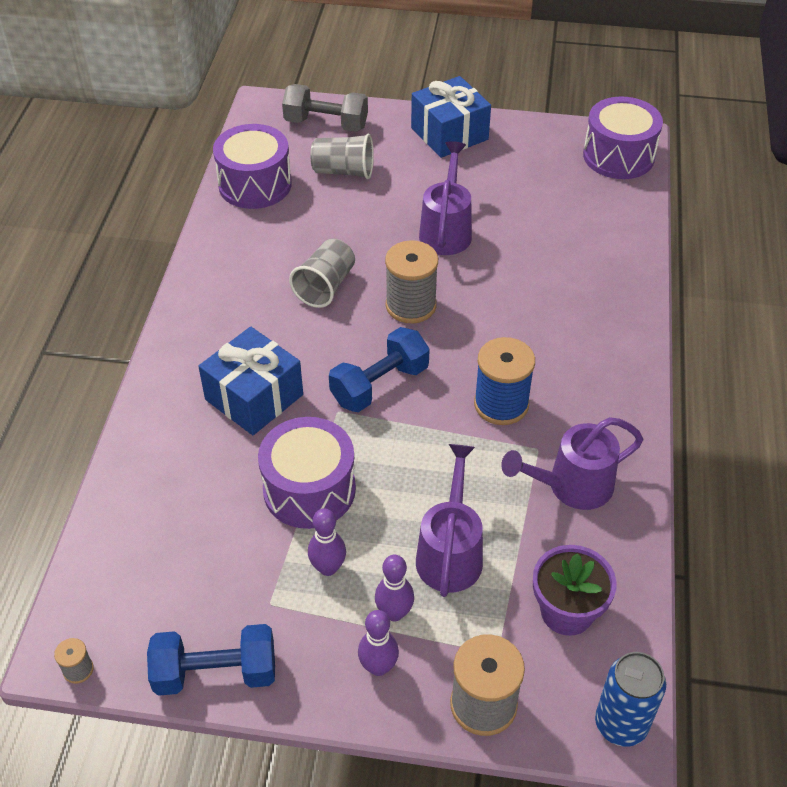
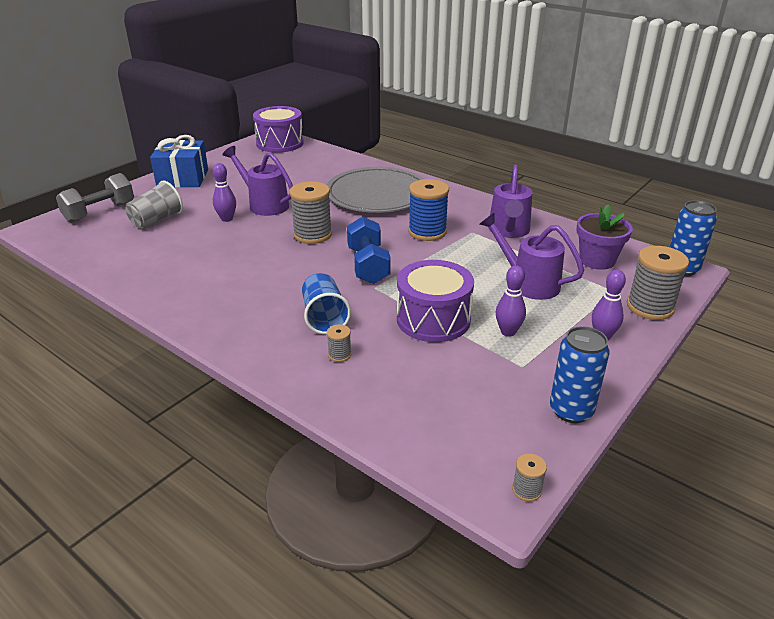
camera: 60 degrees left, 15 degrees down
blue dumbbell [147,624,275,696] -> blue can [550,326,610,423]
blue gift [198,326,303,435] -> blue cup [302,273,351,334]
purple drum [213,124,292,209] -> none
grey cup [289,238,355,308] -> none
purple bowling pin [375,554,414,622] -> purple bowling pin moved to [213,163,236,222]
none -> grey plate [327,167,424,213]
none -> grey spool [327,324,351,362]

